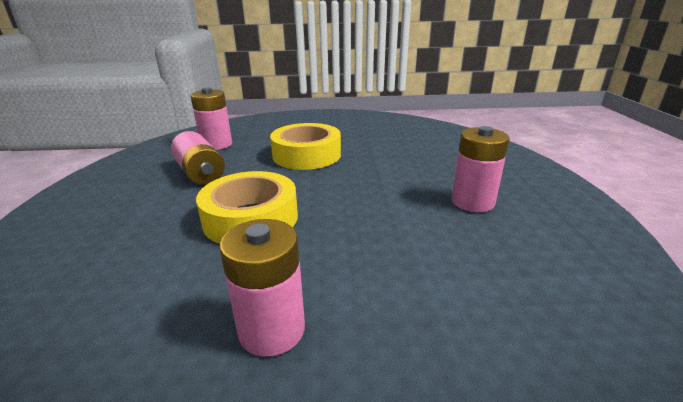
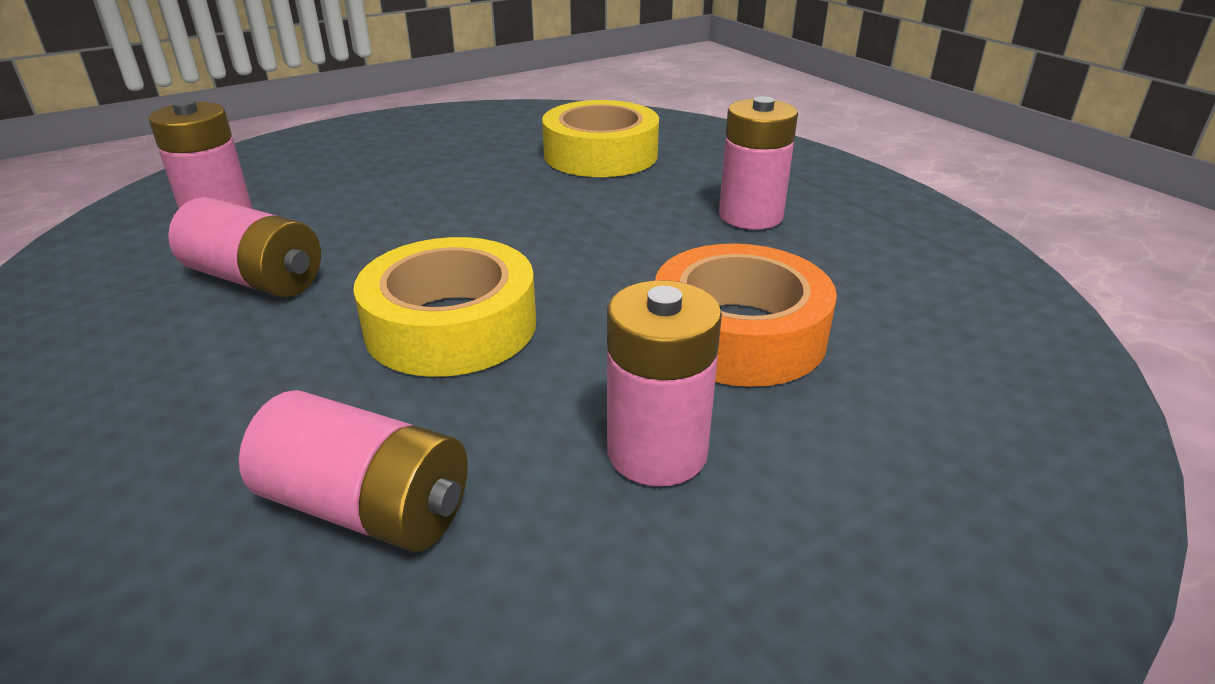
camera: 30 degrees left, 5 degrees up
yellow tape [270,123,341,170] -> yellow tape moved to [542,100,659,177]
none -> pink battery [239,390,468,552]
none -> orange tape [655,244,837,387]

